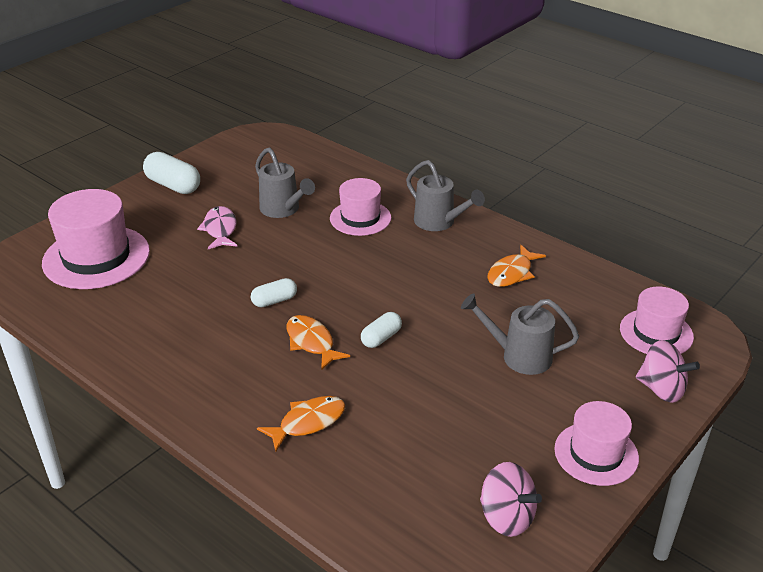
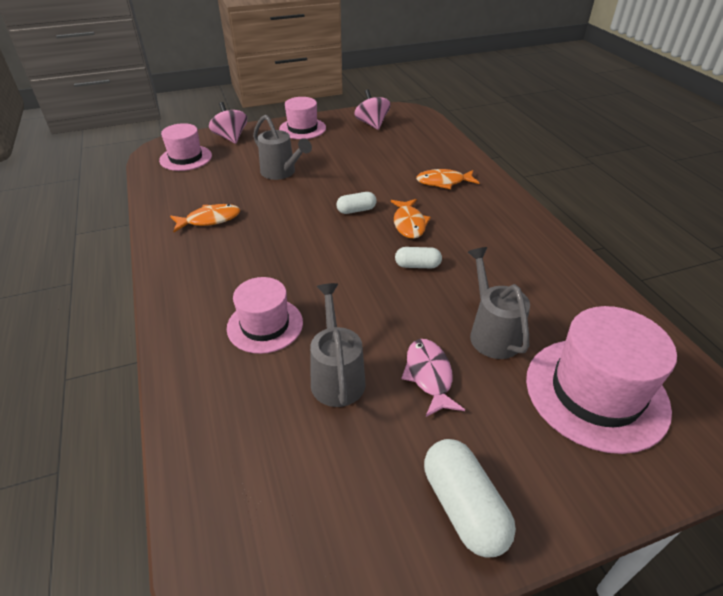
camera: 150 degrees left, 5 degrees up
pink fish [197,206,237,249] -> pink fish turned 150 degrees clockwise [401,339,465,417]
grey watering can [406,160,485,231] -> grey watering can moved to [468,247,530,359]

